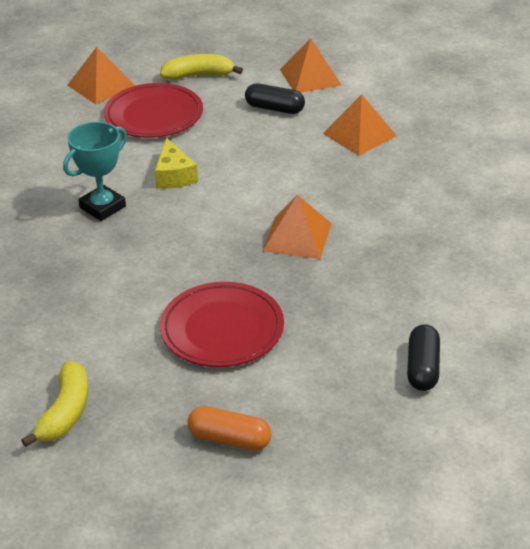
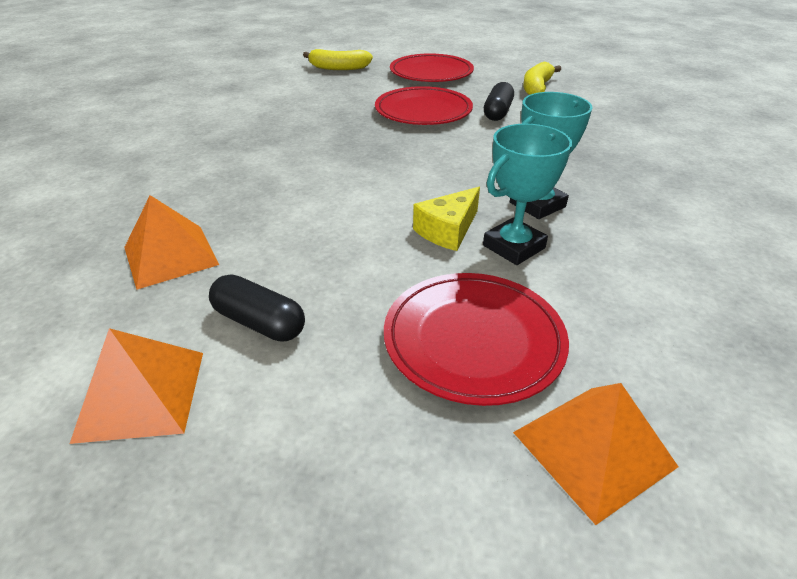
camera: 170 degrees left, 0 degrees up
yellow cheese [154,138,198,189] -> yellow cheese turned 135 degrees counterclockwise [413,187,480,251]
yellow banana [160,54,243,80] -> yellow banana moved to [303,49,373,70]
orange capsule [187,406,272,451] -> red plate [390,54,474,82]
orange pyramid [263,195,332,259] -> none
black capsule [407,324,440,391] -> black capsule moved to [484,82,514,121]
none -> turquoise trophy [483,124,572,265]

